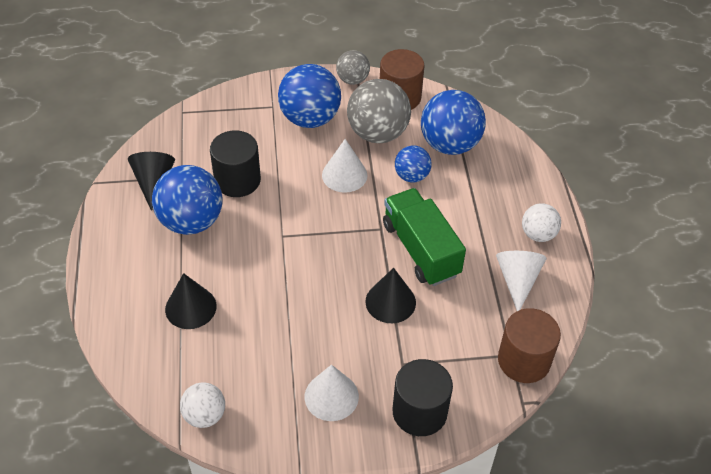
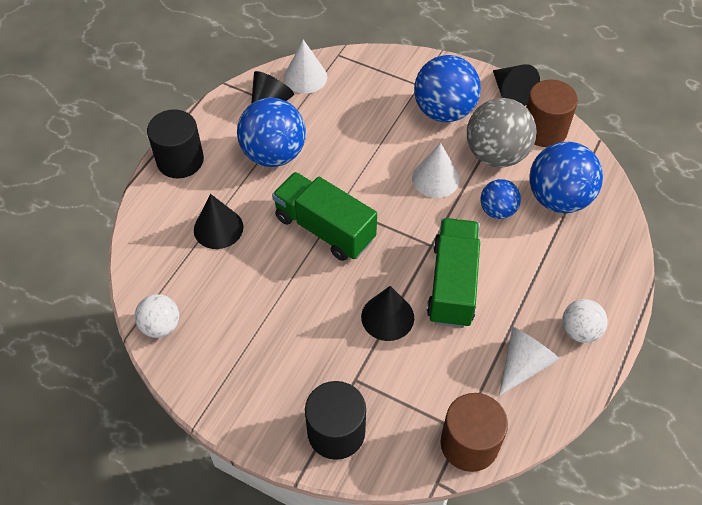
camera: 35 degrees right, 5 degrees up
black cylinder [210,130,261,197] -> black cylinder moved to [147,109,204,178]
white cone [305,365,359,421] -> white cone moved to [284,40,327,94]
grey ball [336,50,370,85] -> black cone [493,64,540,106]
none -> green truck [272,172,377,261]

